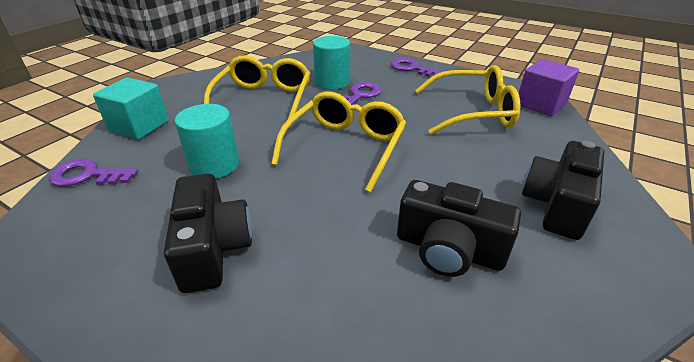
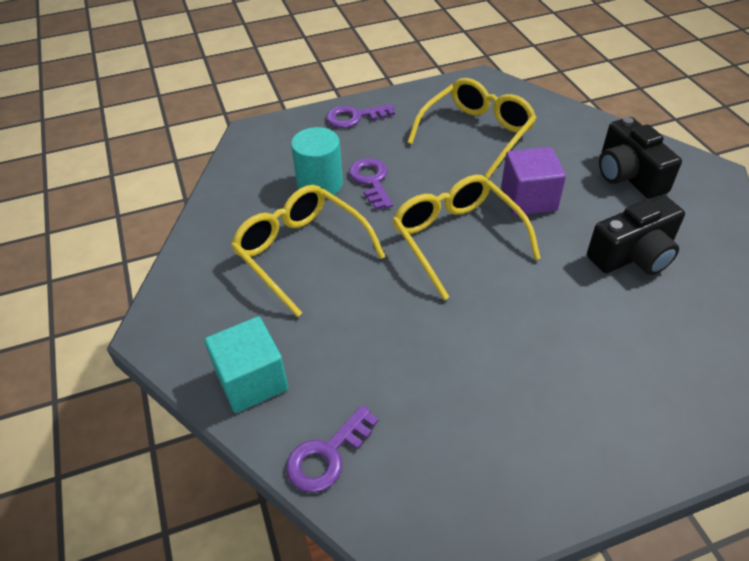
camera: 50 degrees left, 10 degrees up
black camera [164,174,252,293] -> none
turquoise cylinder [175,104,239,179] -> none
purple cube [519,59,579,116] -> purple cube moved to [501,147,566,216]

